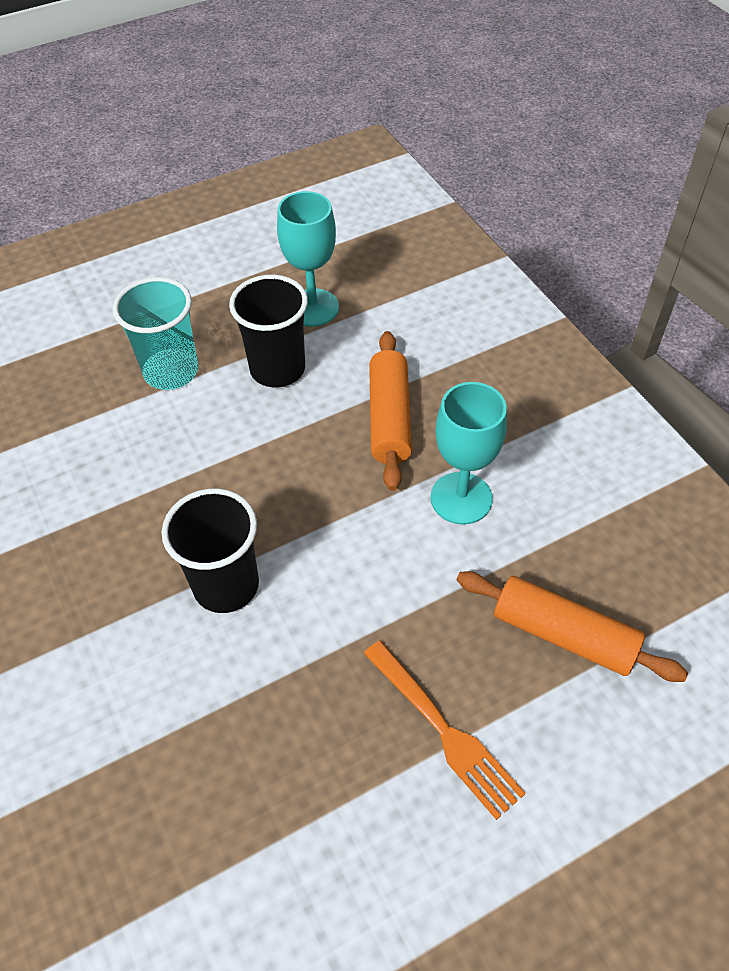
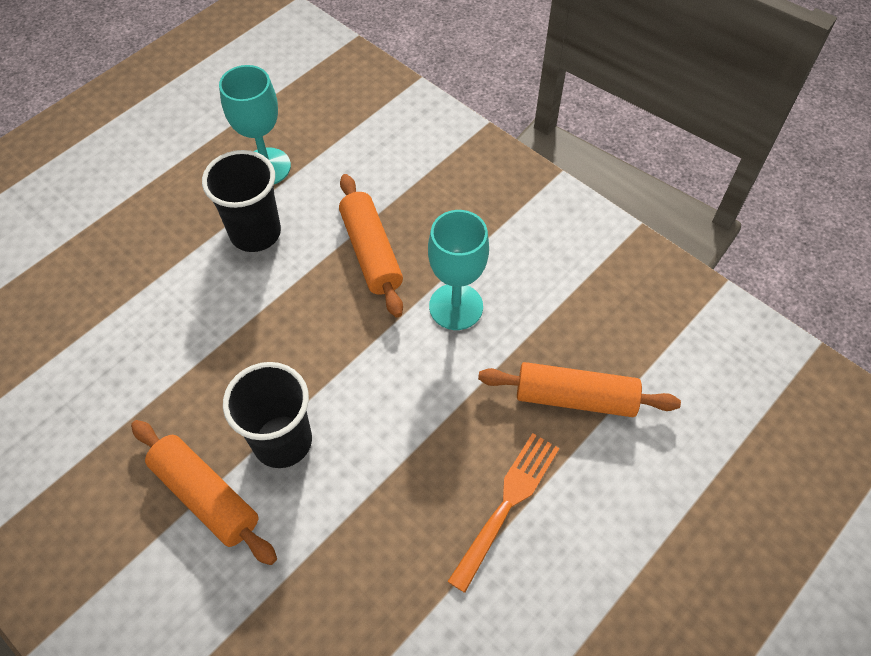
camera: 20 degrees left, 5 degrees up
turquoise cup [113,277,198,390] -> none
orange fork [364,640,526,820] -> orange fork turned 90 degrees counterclockwise [447,433,559,593]
none -> orange rolling pin [131,420,277,565]

